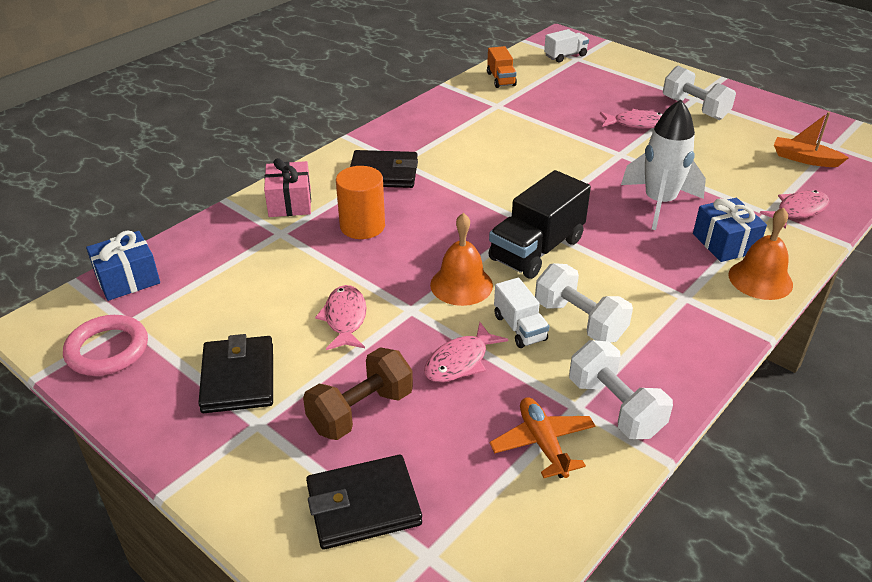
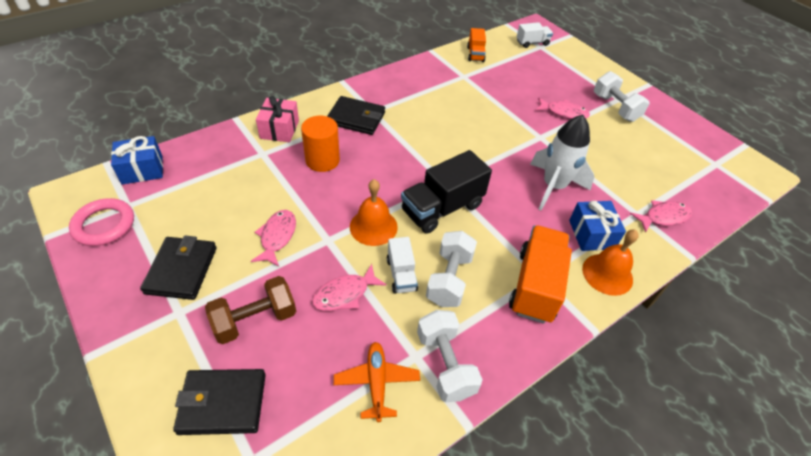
camera: 10 degrees right, 10 degrees up
white dumbbell [535,263,633,342] -> white dumbbell turned 45 degrees clockwise [426,231,477,307]
orange boat [774,112,849,167] -> none
none -> orange truck [509,225,572,324]

